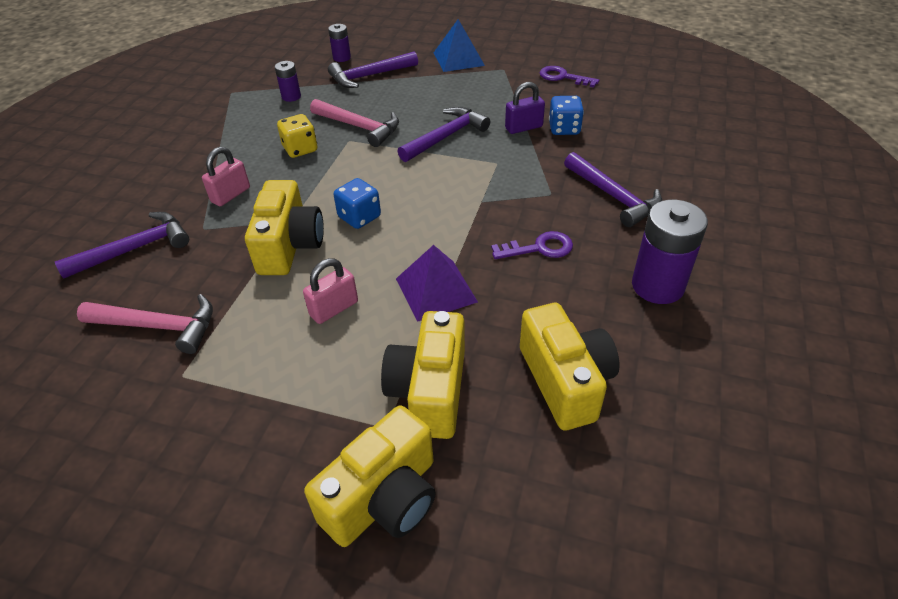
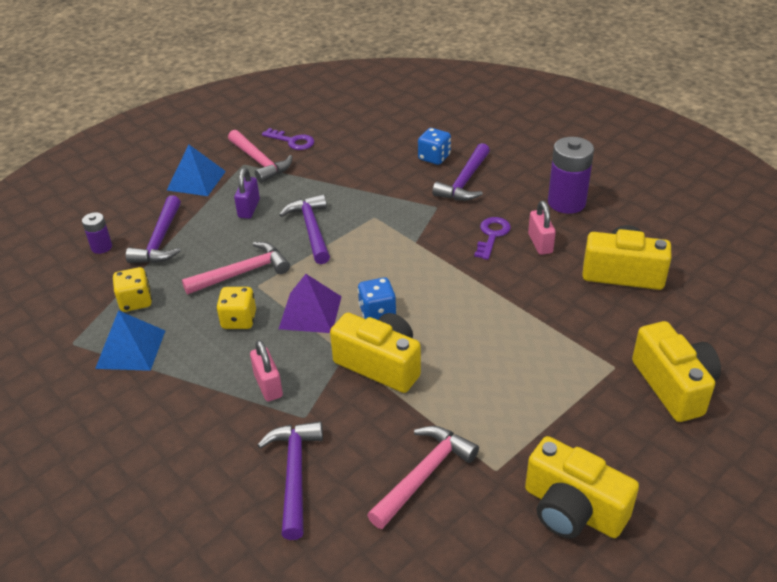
camera: 60 degrees left, 5 degrees down
purple battery [275,61,301,102] -> yellow dice [113,267,152,312]
pink padlock [303,258,358,324] -> pink padlock moved to [528,201,556,255]
yellow camera [381,311,465,439] -> yellow camera moved to [525,436,639,538]
purple pyramid [396,245,478,322] -> purple pyramid moved to [279,274,342,333]
purple padlock [505,82,545,134] -> purple padlock moved to [234,168,260,219]
purple key [540,66,599,88] -> purple key turned 120 degrees counterclockwise [262,128,314,150]
blue dice [549,96,584,135] -> blue dice moved to [418,128,451,165]
purple hammer [564,152,662,227] -> purple hammer turned 120 degrees clockwise [432,143,490,201]
none -> blue pyramid [95,310,165,371]
none -> pink hammer [228,130,292,183]

